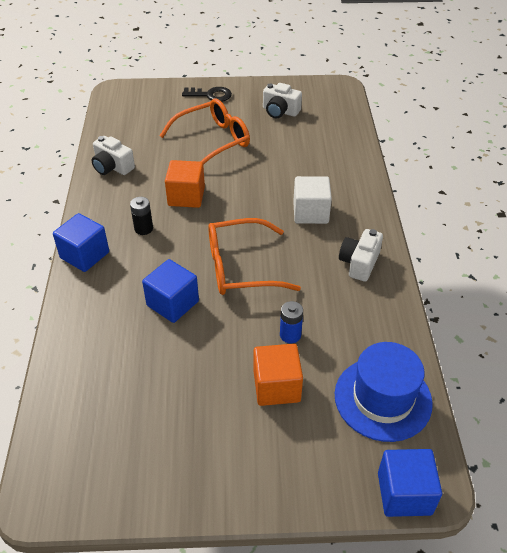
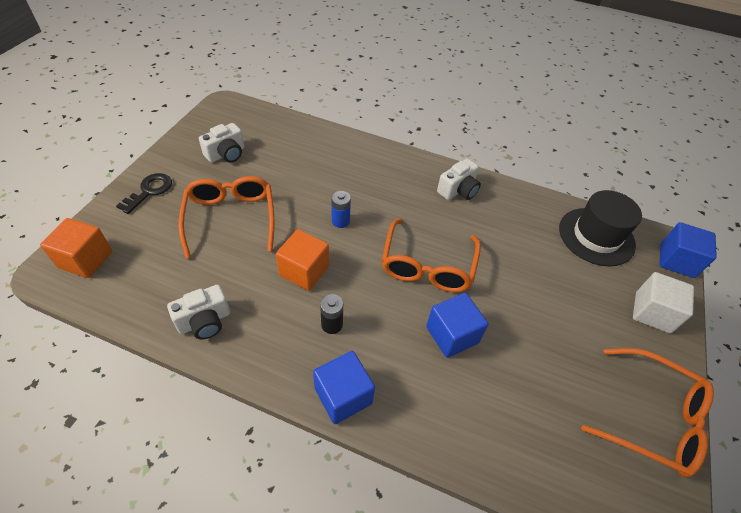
camera: 70 degrees left, 5 degrees up
orange cube [254,344,303,406] -> orange cube moved to [40,218,112,278]
blue battery [280,301,303,343] -> blue battery moved to [331,191,351,228]
white cube [293,176,332,224] -> white cube moved to [633,272,694,334]
blue hat [335,342,433,442] -> black hat [559,190,642,266]
white camera [339,229,383,282] -> white camera turned 90 degrees counterclockwise [437,159,481,200]
none -> orange glasses [582,348,714,477]

